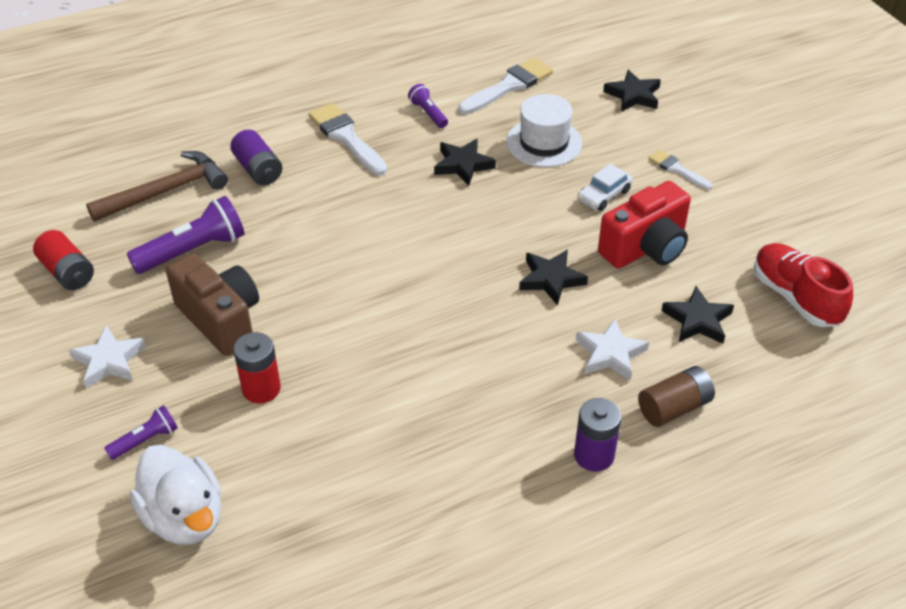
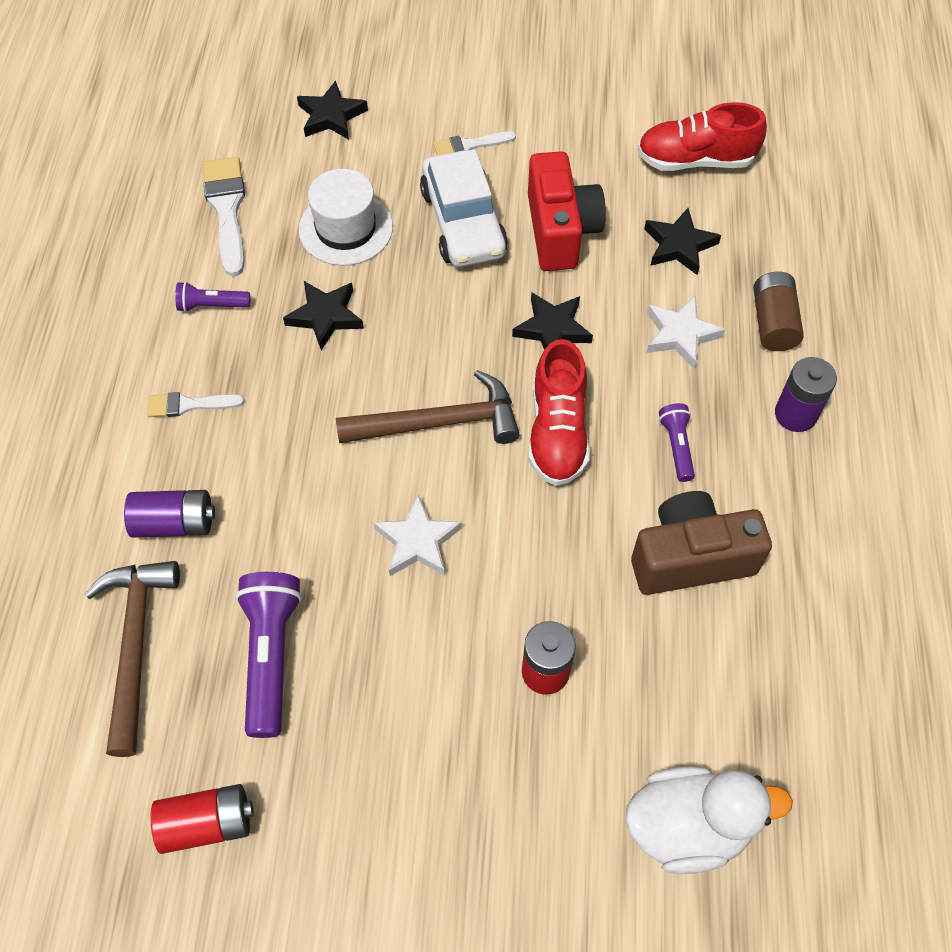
camera: 60 degrees left, 15 degrees up
white star [69,326,146,388] -> white star moved to [374,495,462,576]
purple flashlight [104,405,178,460] -> purple flashlight moved to [659,403,695,482]
brown camera [166,253,259,356] -> brown camera moved to [631,491,772,595]
white brush [309,103,387,175] -> white brush [147,392,244,417], size x0.58
white car [578,163,633,211] -> white car [420,149,508,267], size x1.88
none -> brown hammer [336,370,520,444]
none -> red shoe [528,339,590,486]

